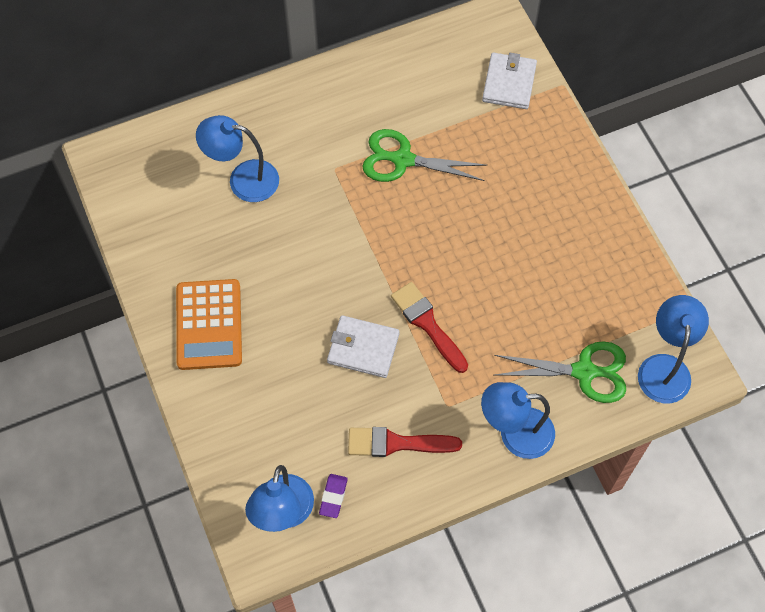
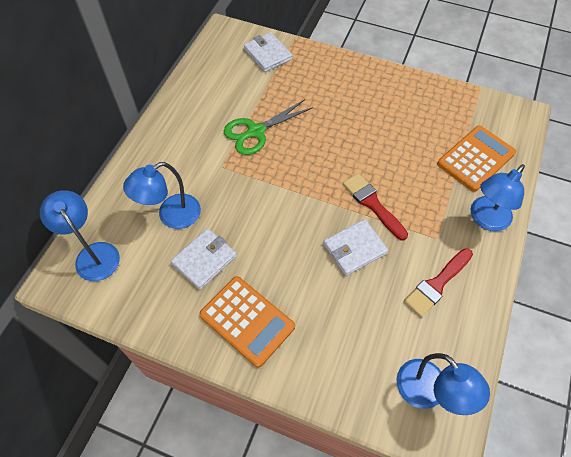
camera: 45 degrees left, 5 degrees down
purple eraser [319,474,348,518] -> none
red brush [391,282,468,373] -> red brush turned 45 degrees clockwise [343,173,408,240]
green scissors [494,341,626,403] -> orange calculator [437,125,516,192]
blue lamp [638,295,709,403] -> blue lamp moved to [40,190,120,281]
none -> white wallet [171,228,237,290]

